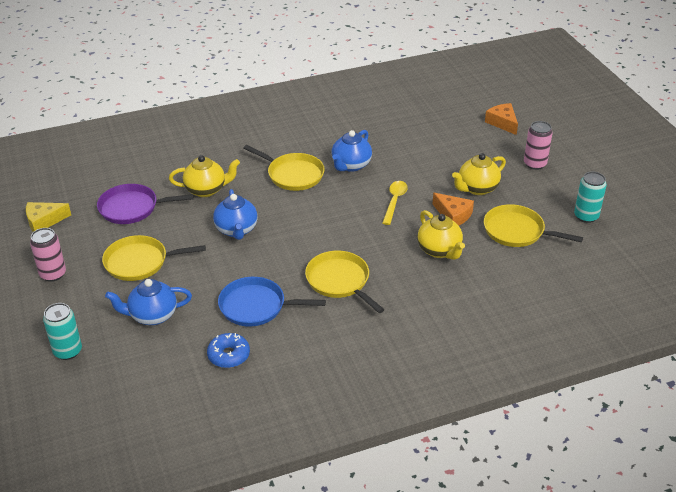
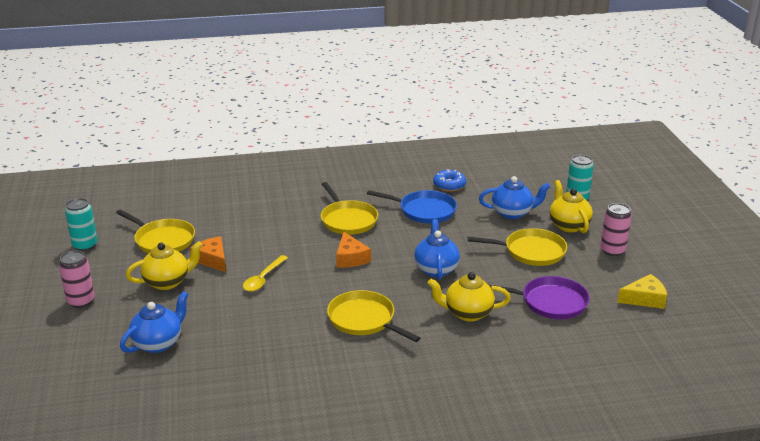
camera: 170 degrees left, 10 degrees down
blue teapot [331,130,372,172] -> blue teapot moved to [120,291,189,353]
yellow teapot [417,210,465,260] -> yellow teapot moved to [550,180,593,233]
orange cheese [485,103,518,135] -> orange cheese moved to [336,231,371,268]

